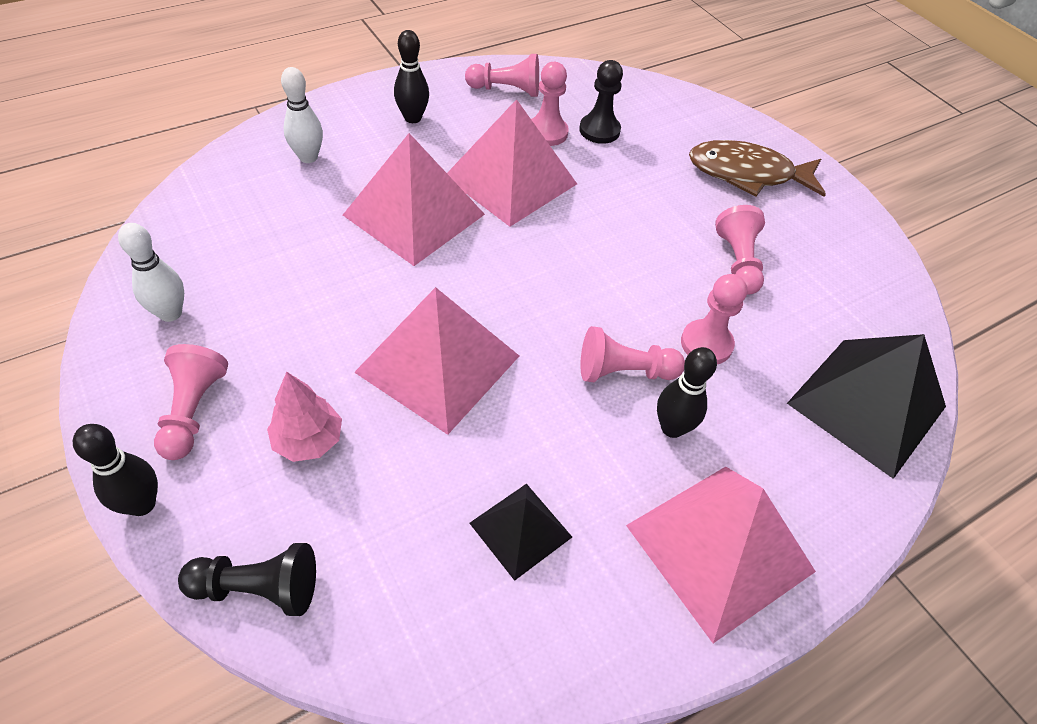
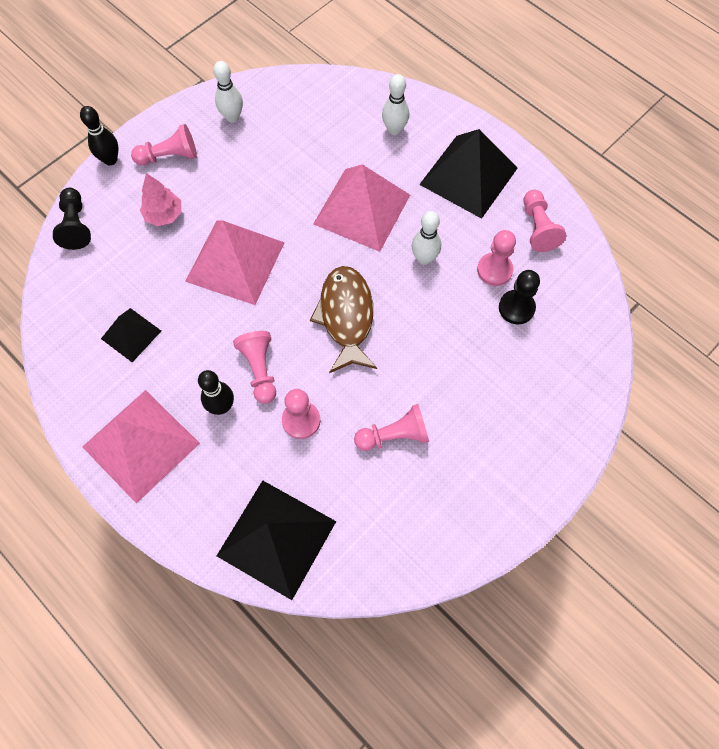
camera: 80 degrees right, 15 degrees up
black bowling pin [394,30,429,123] -> black pyramid [419,129,517,219]
pink pyramid [447,99,577,227] -> white bowling pin [412,211,441,265]
brown fish [689,140,826,197] -> brown fish moved to [310,266,377,373]

